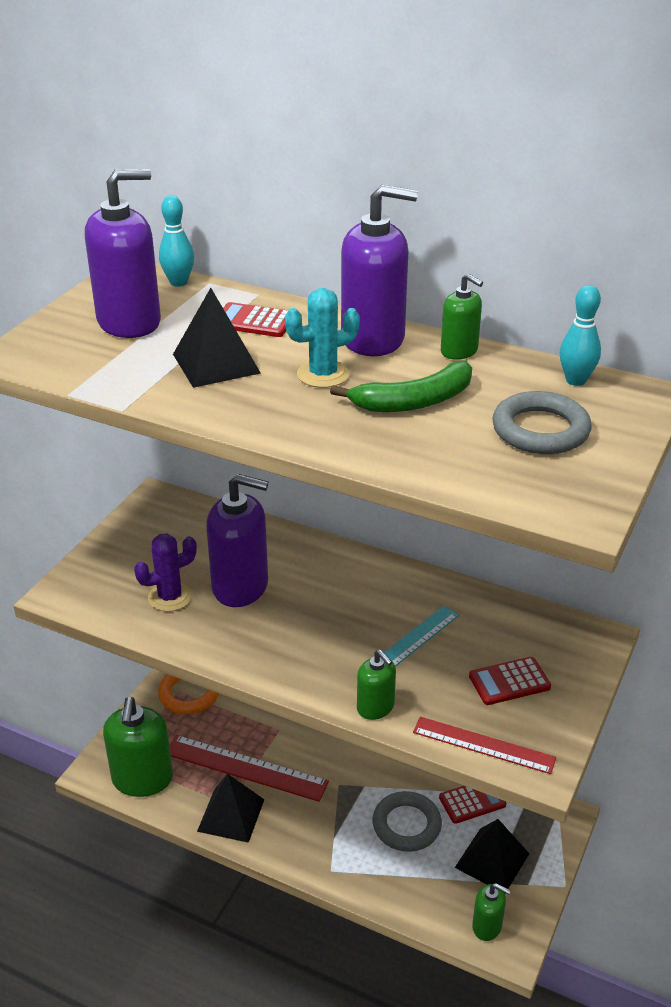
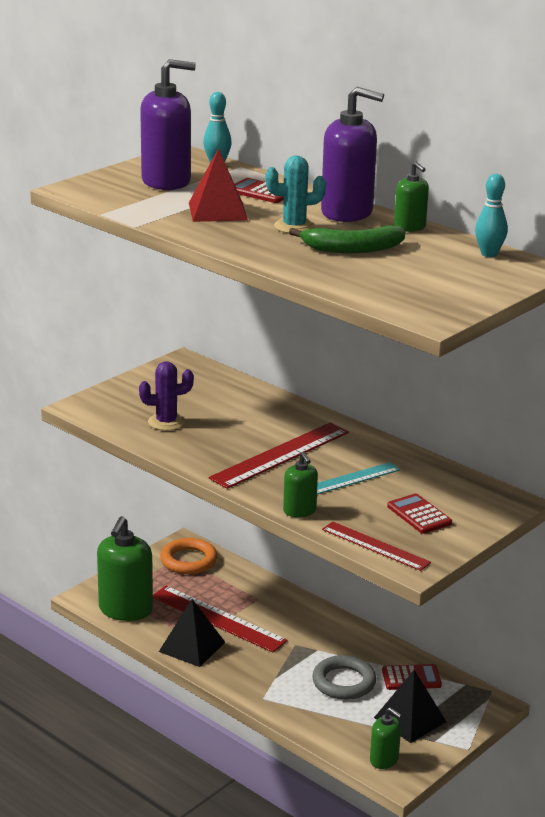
camera: 15 degrees right, 10 degrees down
black pyramid [173,288,261,388] -> red pyramid [189,148,248,222]
purple soap dispenser [206,474,268,607] -> none
red calculator [469,657,551,705] -> red calculator turned 60 degrees clockwise [387,493,452,534]
grey ring [492,391,592,454] -> none
none -> red ruler [209,423,349,489]

